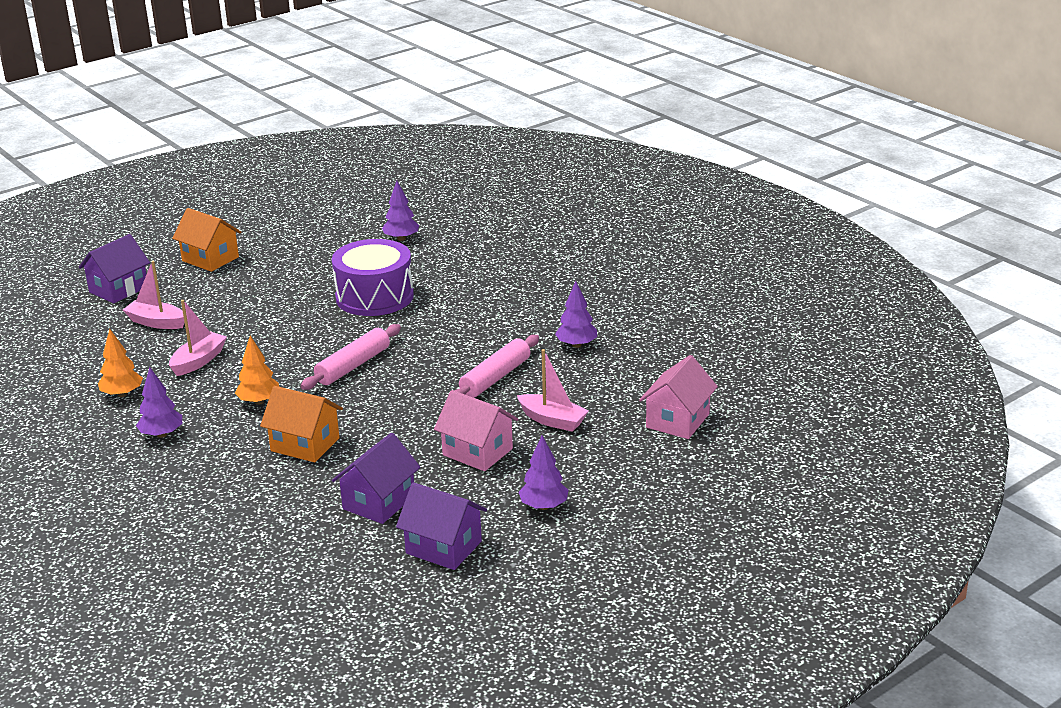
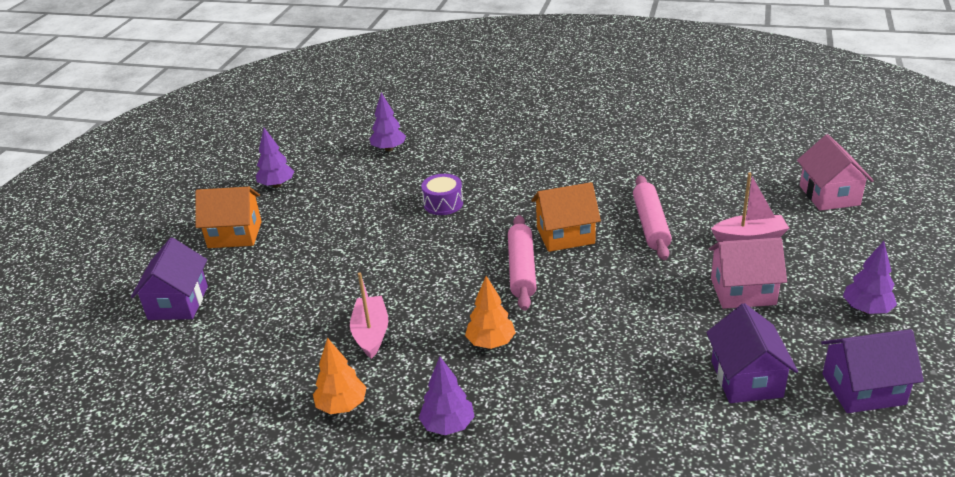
camera: 35 degrees left, 5 degrees up
pink boat [123,261,184,329] -> none
orange house [260,386,343,462] -> orange house moved to [531,182,601,252]
purple drum [332,239,414,316] -> purple drum [421,174,463,215], size x0.50
purple tree [555,281,597,348] -> purple tree moved to [256,128,294,188]

